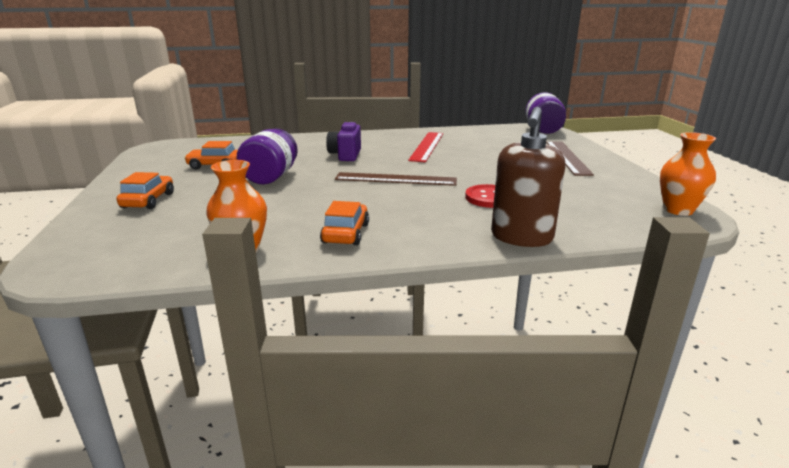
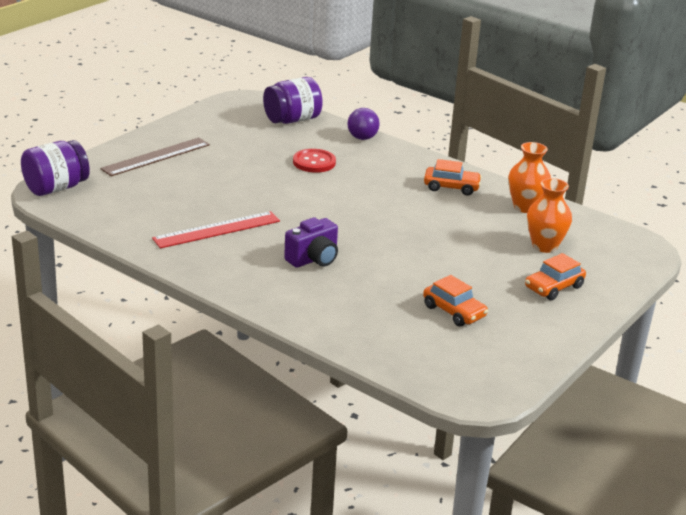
camera: 135 degrees left, 5 degrees up
purple jar [237,128,298,184] -> purple jar moved to [263,77,323,124]
orange car [320,201,369,245] -> orange car turned 135 degrees counterclockwise [424,159,482,196]
brown ruler [335,172,457,186] -> none
brown soap dispenser [491,107,565,247] -> purple ball [348,108,380,140]
orange vase [660,132,716,216] -> orange vase moved to [527,178,572,253]

